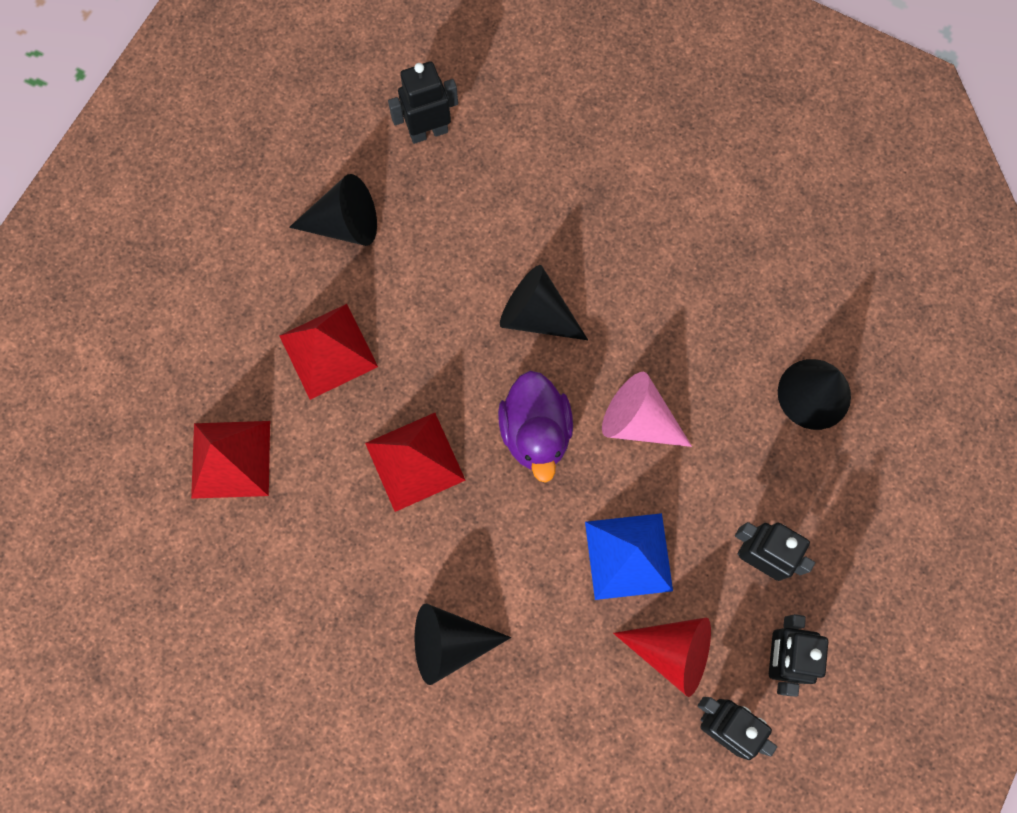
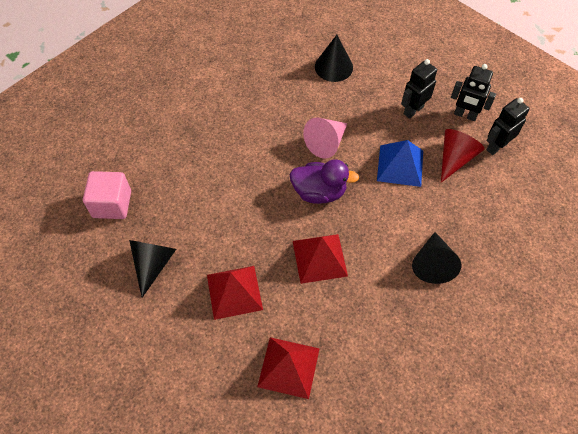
camera: 75 degrees left, 15 degrees down
black robot [388,62,458,144] -> pink cube [83,171,131,219]
black cone [500,265,588,340] -> none

